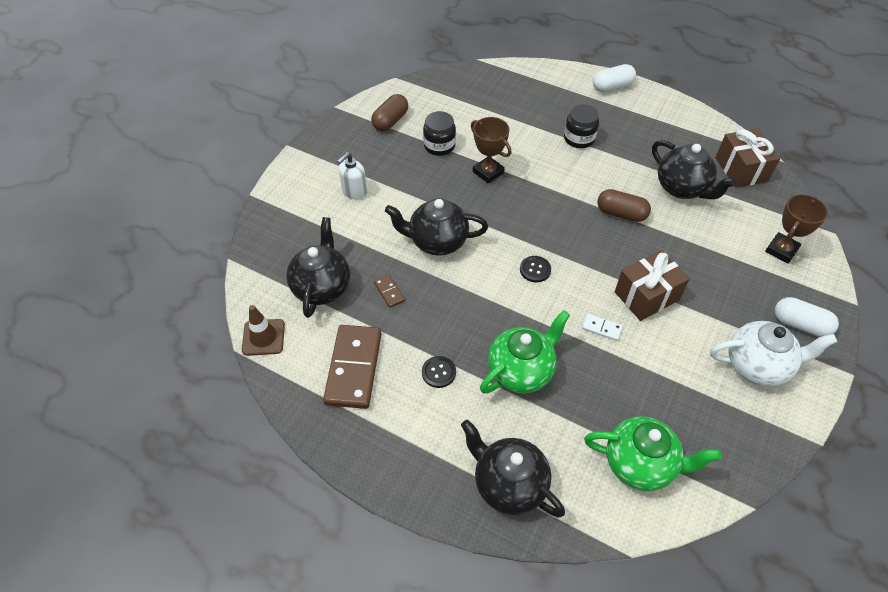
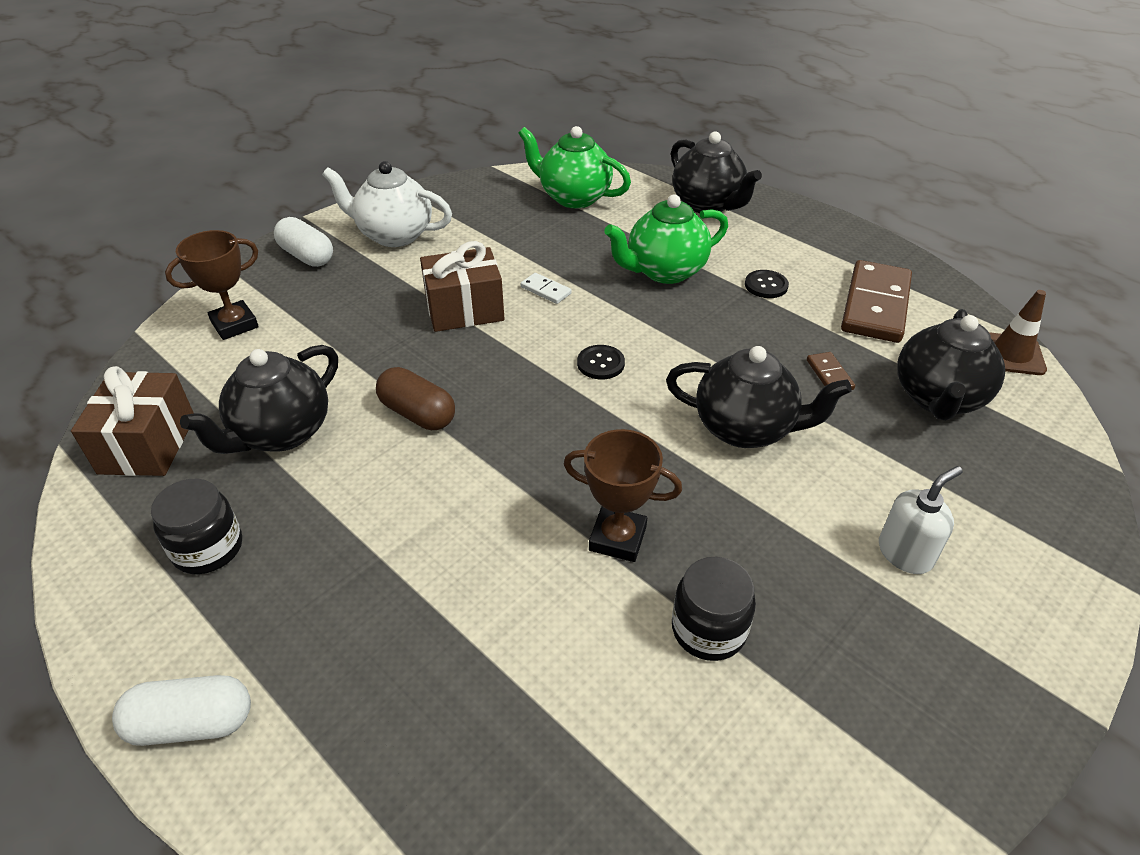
camera: 165 degrees left, 10 degrees down
brown capsule [371,94,408,131] -> none
brown trophy [471,117,511,184] -> brown trophy turned 45 degrees counterclockwise [564,429,682,562]
black jar [564,104,599,148] -> black jar moved to [151,479,242,574]
black teapot [652,140,736,199] -> black teapot turned 120 degrees counterclockwise [180,345,338,454]

